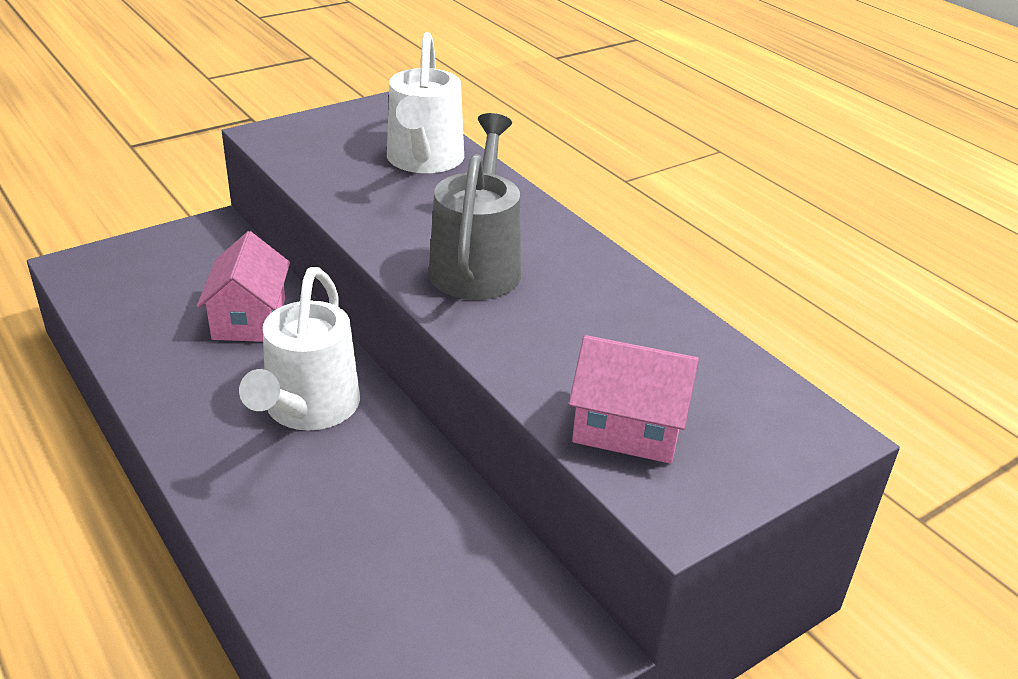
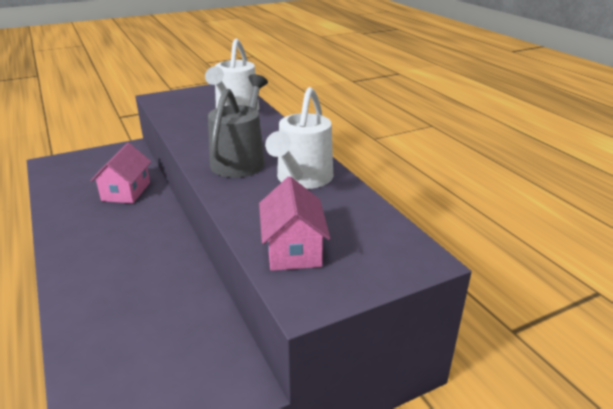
camera: 10 degrees right, 5 degrees down
white watering can [239,267,360,430] -> white watering can moved to [265,87,333,189]
pink house [569,335,699,464] -> pink house turned 60 degrees clockwise [259,176,330,271]

